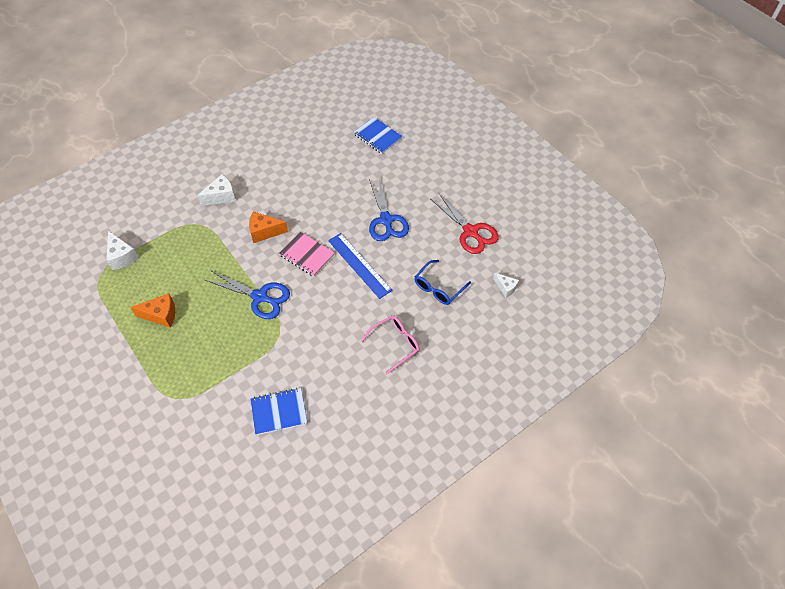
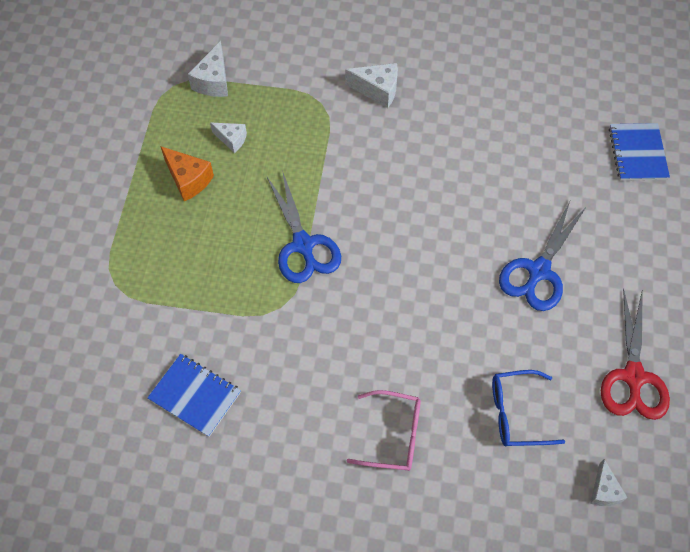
camera: 45 degrees right, 5 degrees up
orange cheese [249,211,288,243] -> none
pink notebook [279,232,335,276] -> none
blue ruler [328,233,393,299] -> none
none -> white cheese [210,123,247,153]

